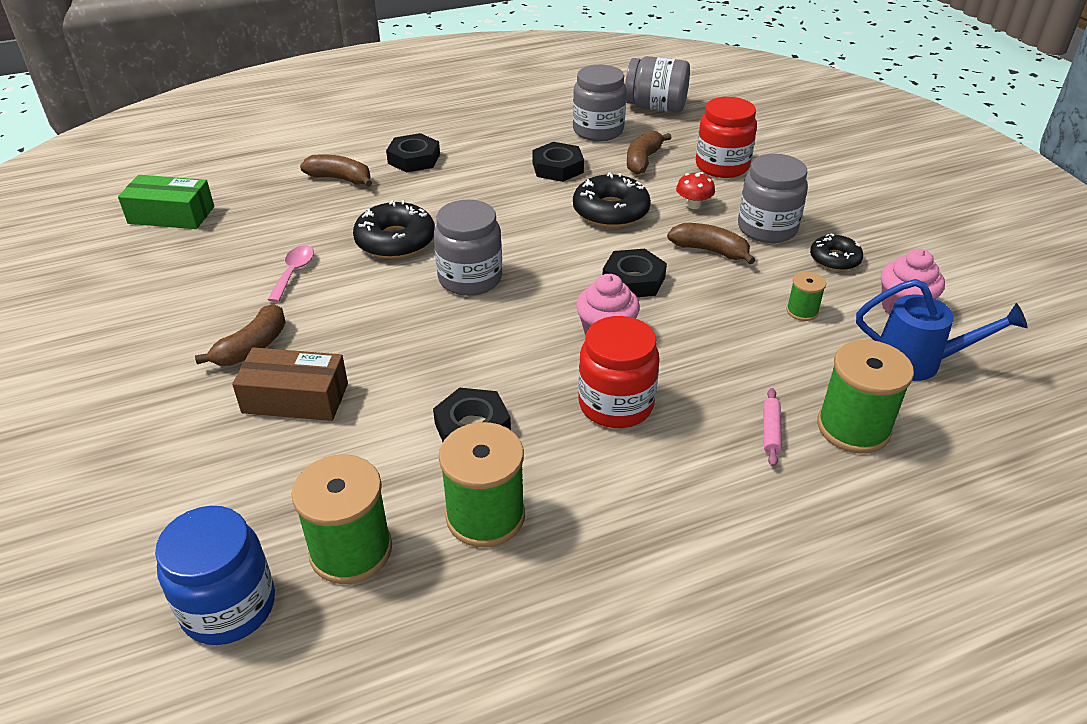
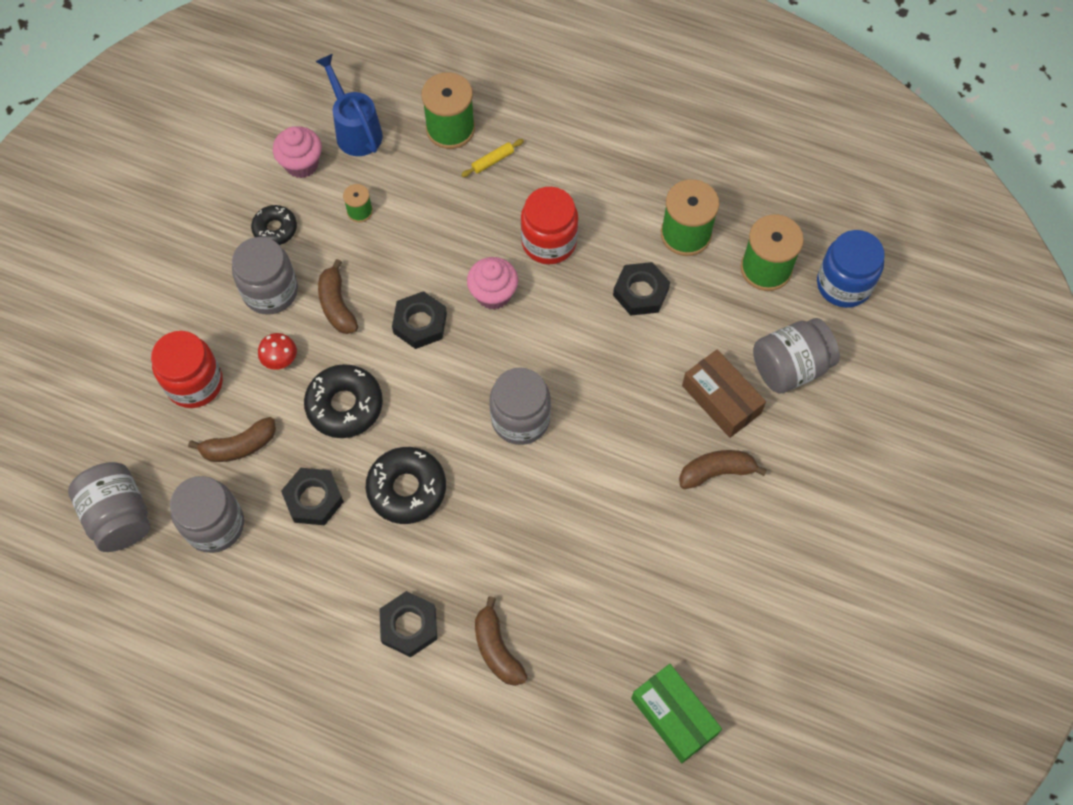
camera: 135 degrees left, 25 degrees up
pink spoon [268,246,314,302] -> none
black donut [353,200,435,259] -> black donut moved to [366,447,446,524]
pink rolling pin [764,388,782,467] -> yellow rolling pin [461,139,524,177]
none -> grey jar [753,318,840,394]

